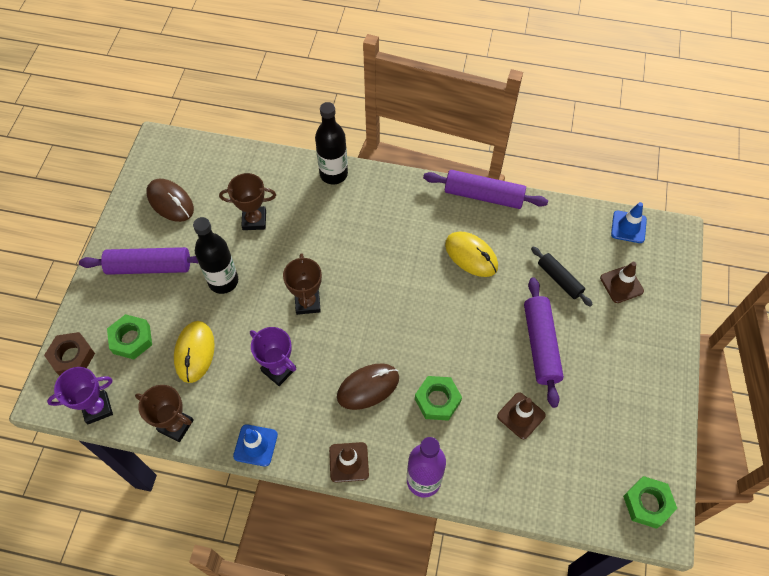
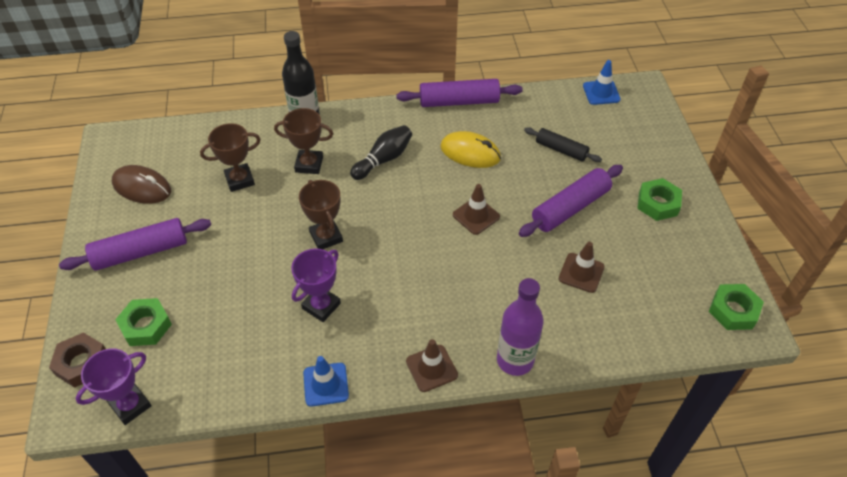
camera: 20 degrees left, 10 degrees down
brown trophy [135,385,194,442] -> brown trophy moved to [274,108,333,174]
yellow mouse [174,321,215,383] -> none
black bottle [193,217,238,294] -> none
purple trophy [250,327,296,386] -> purple trophy turned 75 degrees counterclockwise [291,249,341,322]
brown mouse [337,363,399,410] -> none
green nut [415,376,462,421] -> green nut moved to [637,178,682,221]
purple rolling pin [524,277,564,408] -> purple rolling pin turned 75 degrees clockwise [519,165,623,237]
brown traffic cone [600,262,644,303] -> brown traffic cone moved to [453,184,500,235]
none -> black bowling pin [350,125,412,180]

